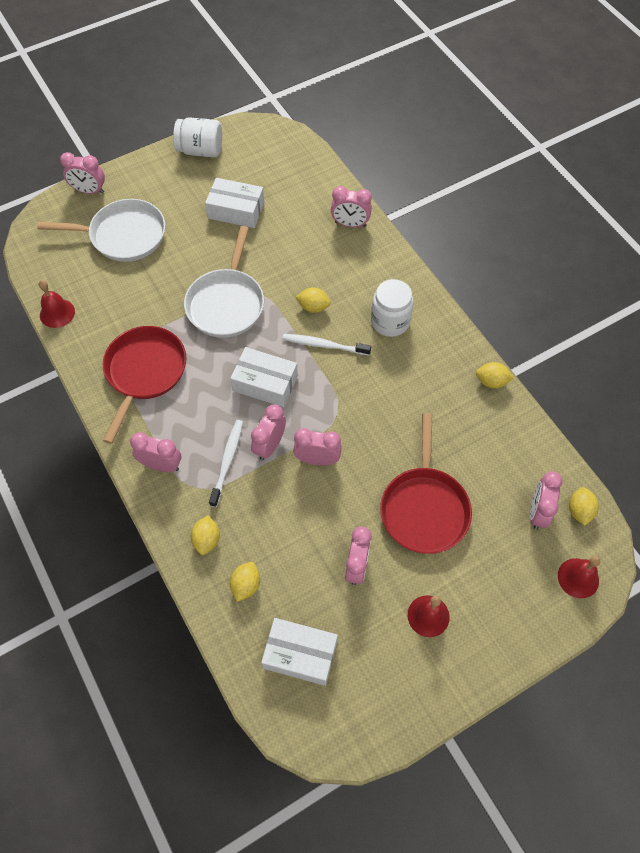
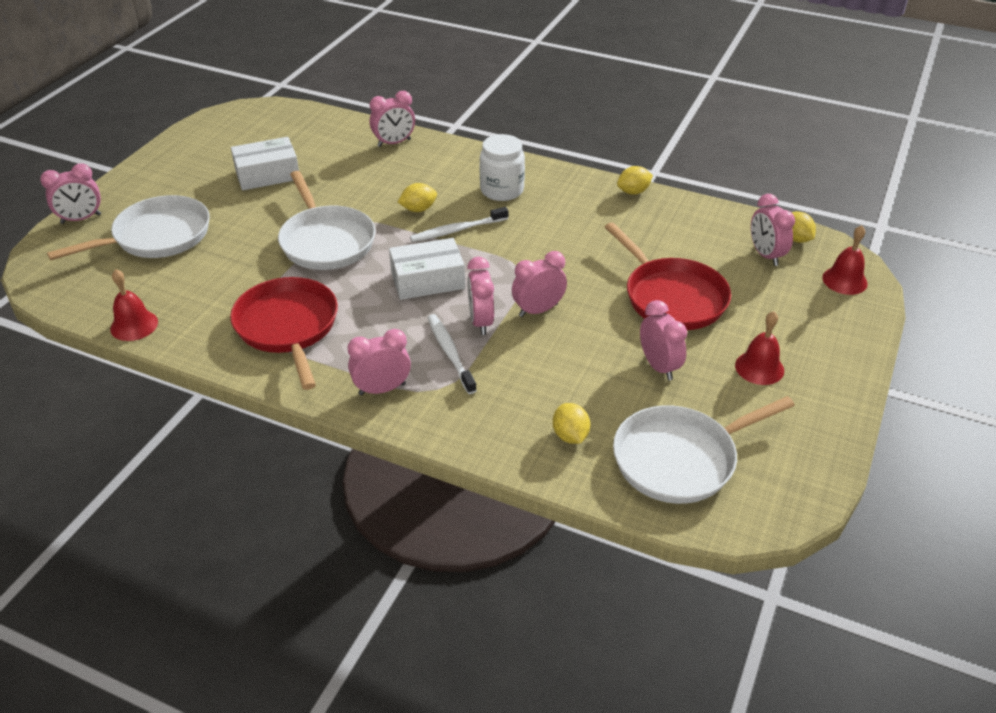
camera: 35 degrees left, 20 degrees down
white jar [173,117,222,158] -> none
yellow lemon [191,515,220,555] -> none
white box [261,618,338,686] -> white pan [613,396,795,504]

